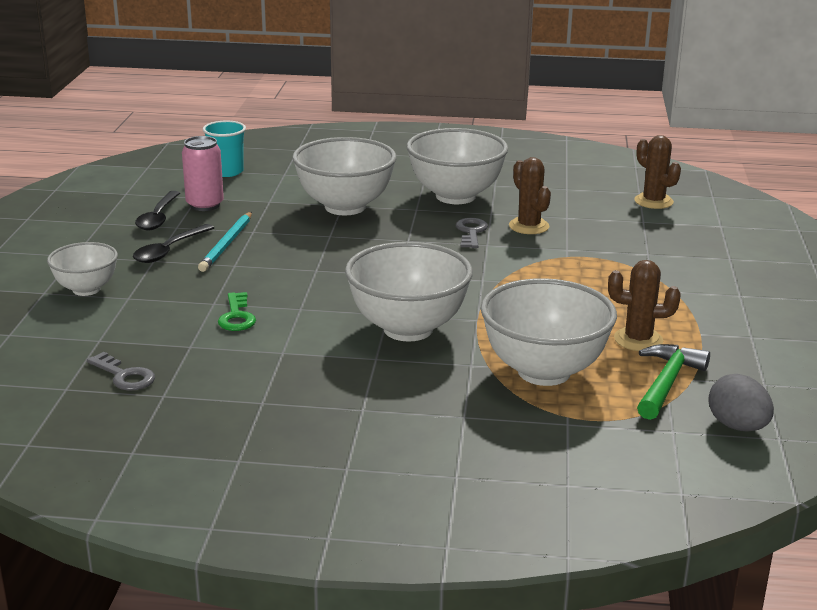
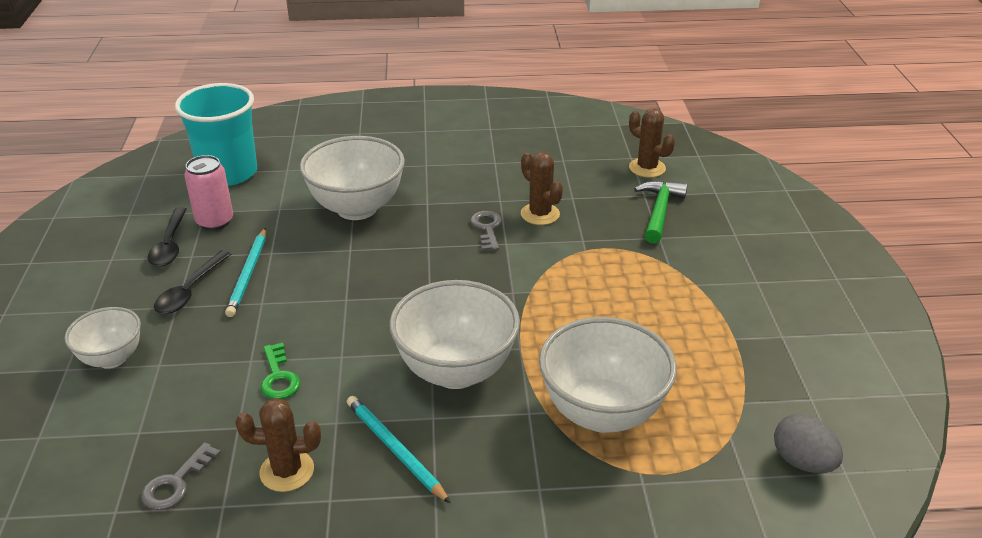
camera: 10 degrees left, 10 degrees up
grey key [87,352,155,391] -> grey key turned 90 degrees clockwise [141,442,221,510]
turquoise cup [203,121,246,177] -> turquoise cup [175,83,257,186], size x1.74
white bowl [407,128,508,204] -> none
brown cactus [608,260,681,351] -> brown cactus moved to [235,398,321,492]
green hammer [637,344,710,420] -> green hammer moved to [634,180,688,243]
none -> turquoise pencil [347,396,451,504]

